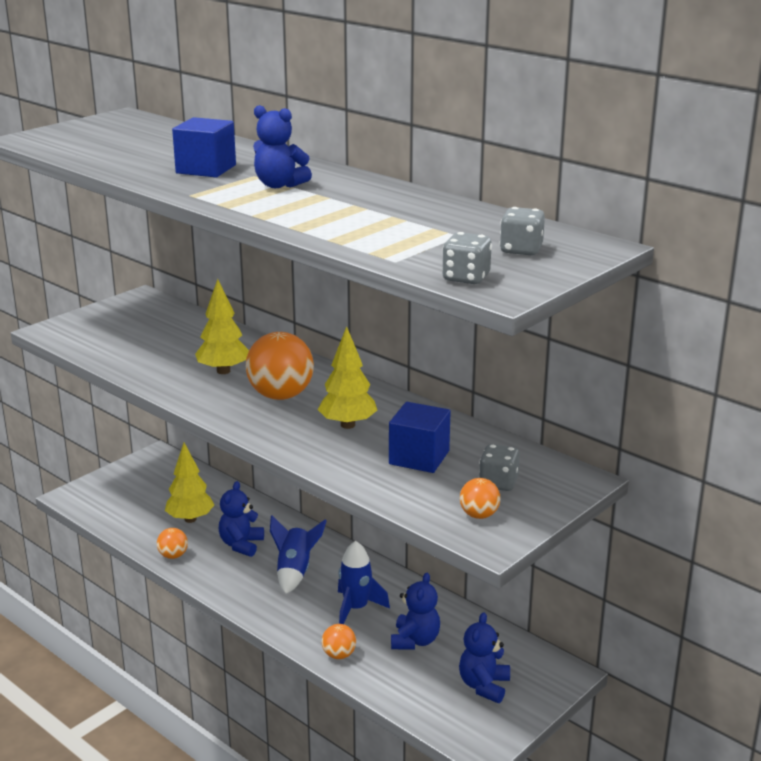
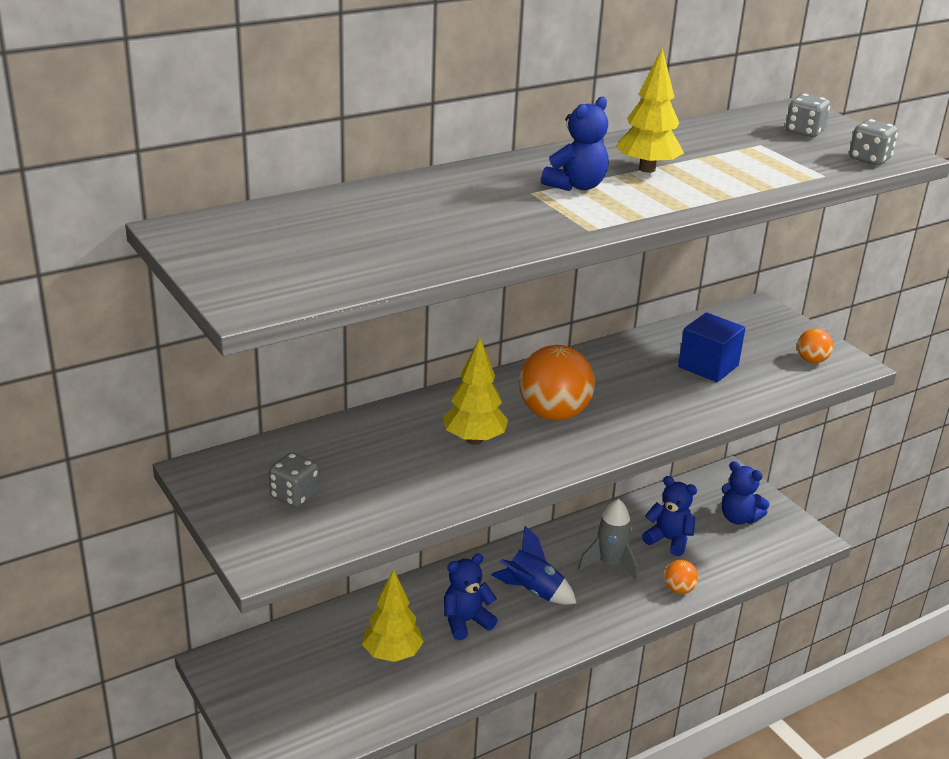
camera: 75 degrees left, 5 degrees up
orange ball [157,528,188,559] -> none
blue cube [172,117,236,178] -> none
blue teddy bear [219,481,264,557] -> blue teddy bear turned 120 degrees clockwise [444,554,498,640]
yellow tree [318,326,377,429] -> yellow tree moved to [616,48,684,173]
blue rocket [338,541,390,624] -> grey rocket [578,499,638,581]
grey dice [479,444,520,491] -> grey dice moved to [269,453,319,507]

